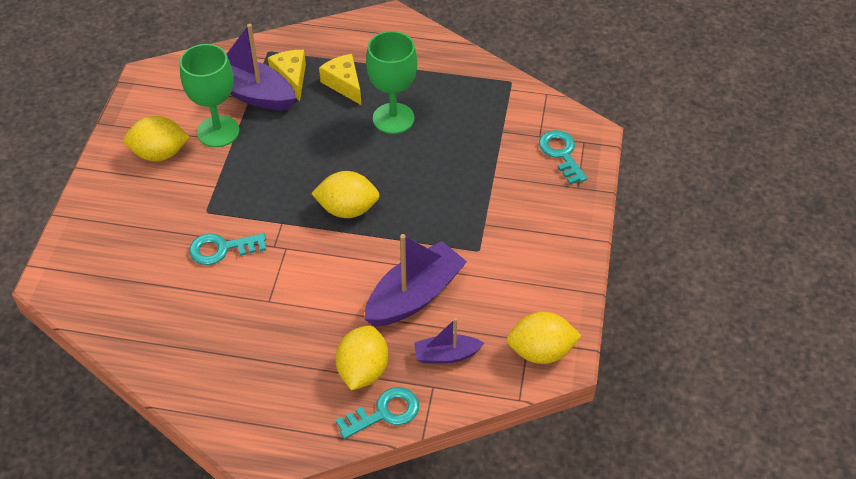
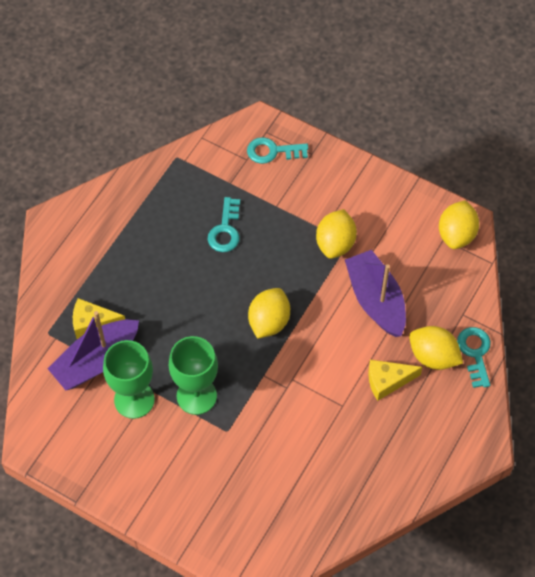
camera: 70 degrees left, 10 degrees up
yellow lemon [124,116,190,161] -> yellow lemon moved to [316,209,357,259]
turquoise key [189,233,266,265] -> turquoise key moved to [208,197,240,252]
yellow cheese [319,54,361,105] -> yellow cheese moved to [368,360,423,401]
green goblet [366,31,417,134] -> green goblet moved to [169,336,218,415]
purple boat [414,318,484,363] -> none

